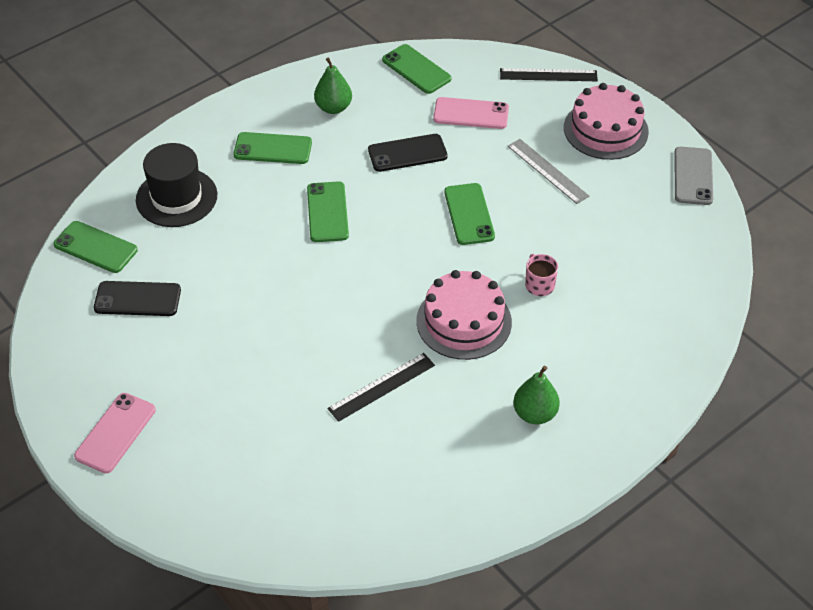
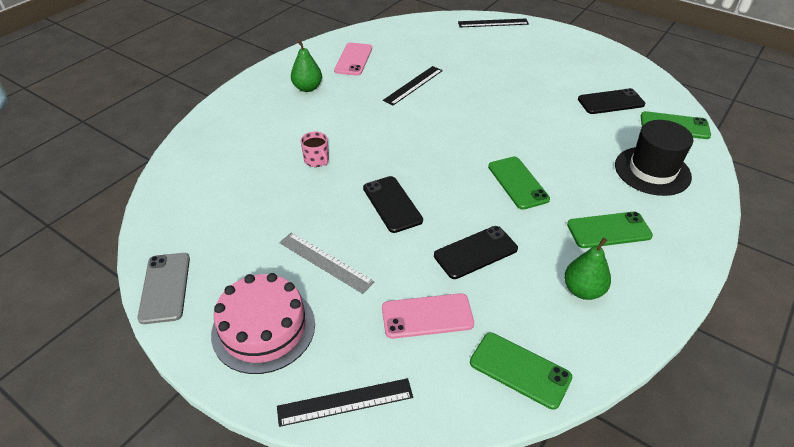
camera: 165 degrees right, 5 degrees down
pink phone [74,393,156,473] -> pink phone moved to [334,43,372,76]
pink cake [416,270,512,360] -> none
green phone [444,183,495,245] -> black phone [363,176,423,233]
none -> black ruler [458,19,529,27]

